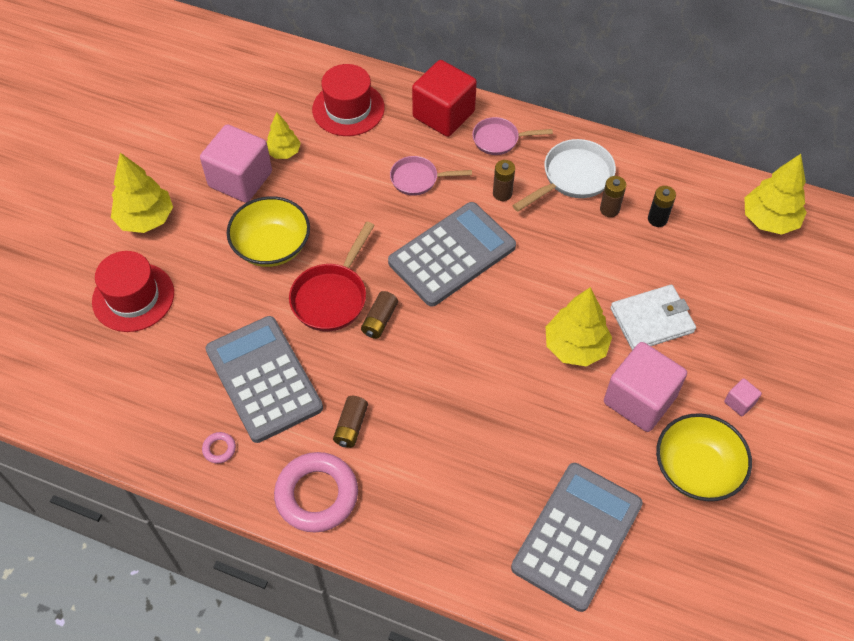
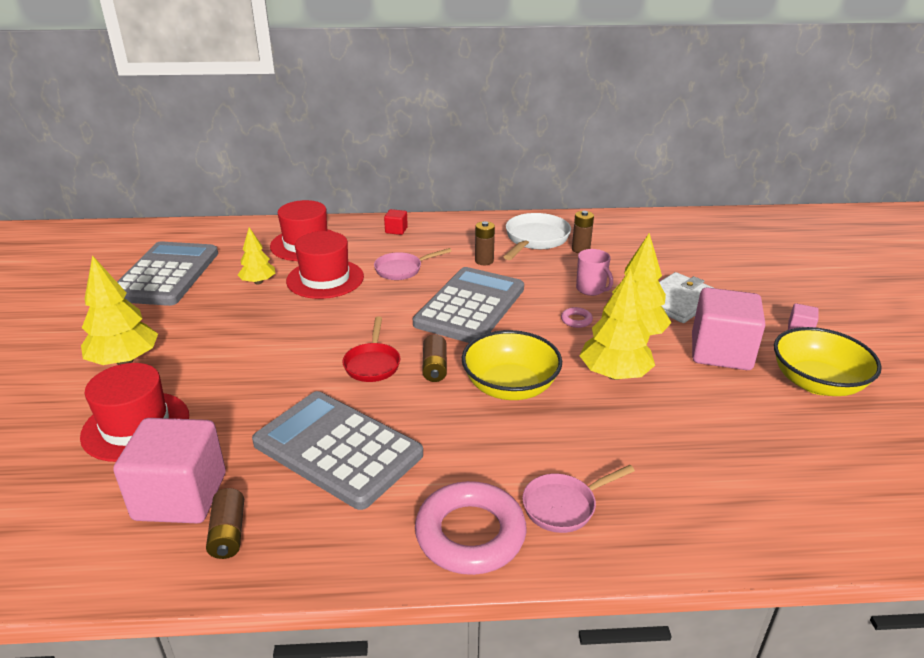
camera: 25 degrees left, 25 degrees down
pink cube [200,124,272,203] -> pink cube moved to [113,418,226,523]
pink ring [202,432,236,464] -> pink ring moved to [561,307,593,328]
yellow bowl [227,196,310,267] -> yellow bowl moved to [462,330,562,400]
red pan [289,222,375,331] -> red pan [342,317,400,382], size x0.67
brown battery [333,396,368,448] -> brown battery moved to [206,488,244,559]
red cube [412,60,477,137] -> red cube [384,209,408,235], size x0.43
pink pan [472,117,553,155] -> pink pan moved to [522,465,635,533]
grey calculator [511,463,643,612] -> grey calculator moved to [117,241,218,306]
black battery [648,186,676,227] -> none
yellow tree [744,154,807,235] -> yellow tree moved to [579,268,655,380]
none -> red hat [286,231,364,299]
none -> pink mug [576,249,613,296]

